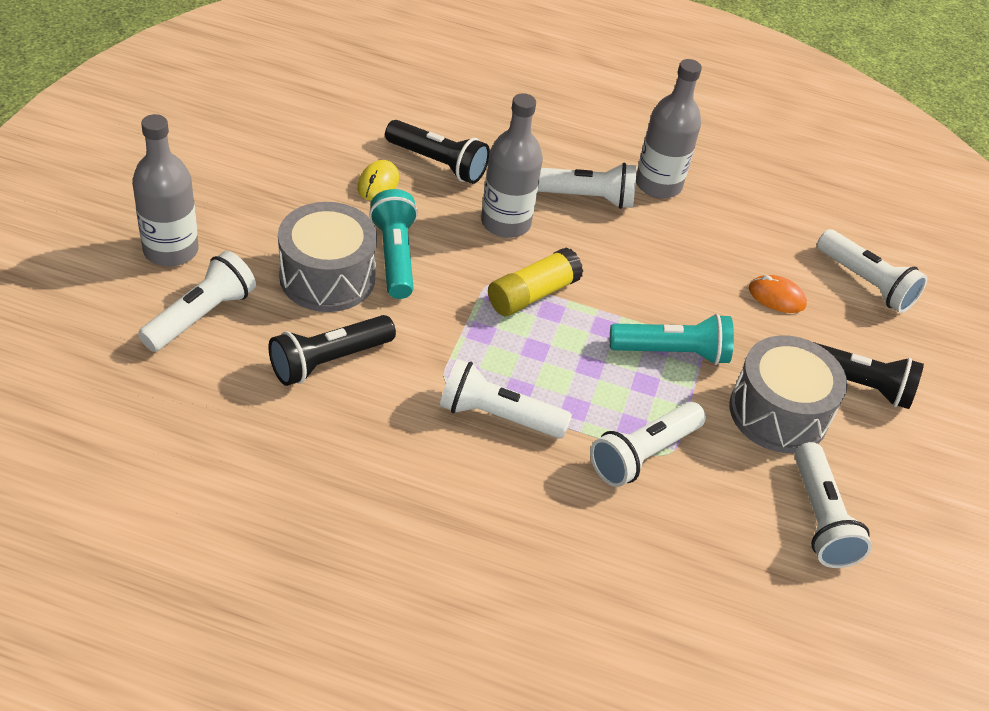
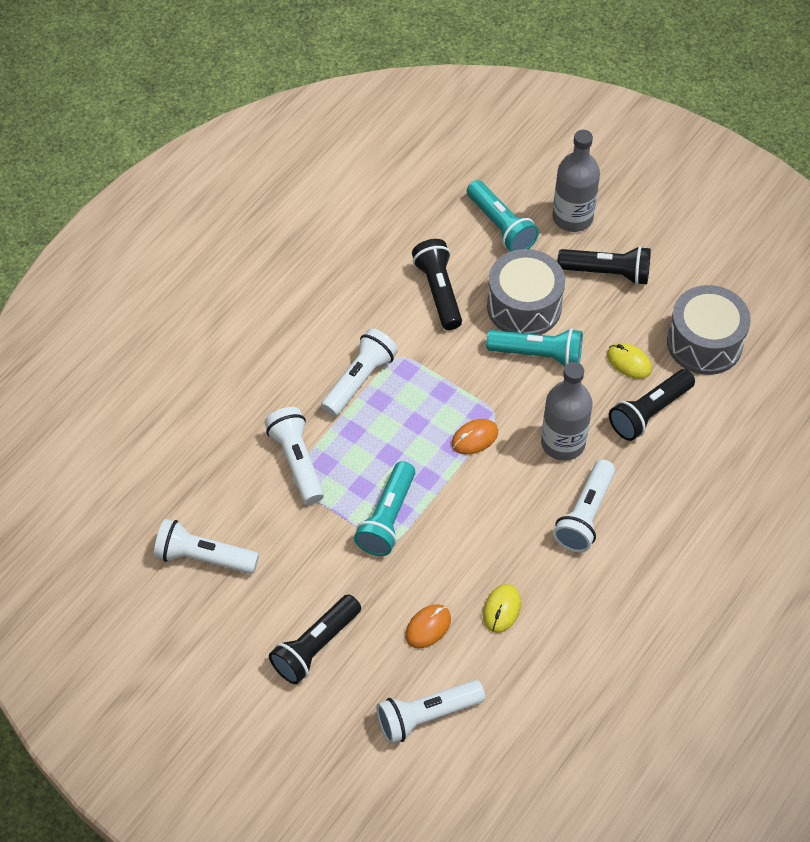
camera: 115 degrees right, 10 degrees up
white flashlight [138,251,256,352] -> turquoise flashlight [467,180,539,251]
yellow glue stick [488,247,583,316] -> orange mouse [452,419,498,455]
grey bottle [636,59,702,199] -> none
grey drum [730,335,847,453] -> grey drum moved to [667,285,751,375]
none -> yellow mouse [483,584,521,633]
none -> black flashlight [557,246,651,285]

